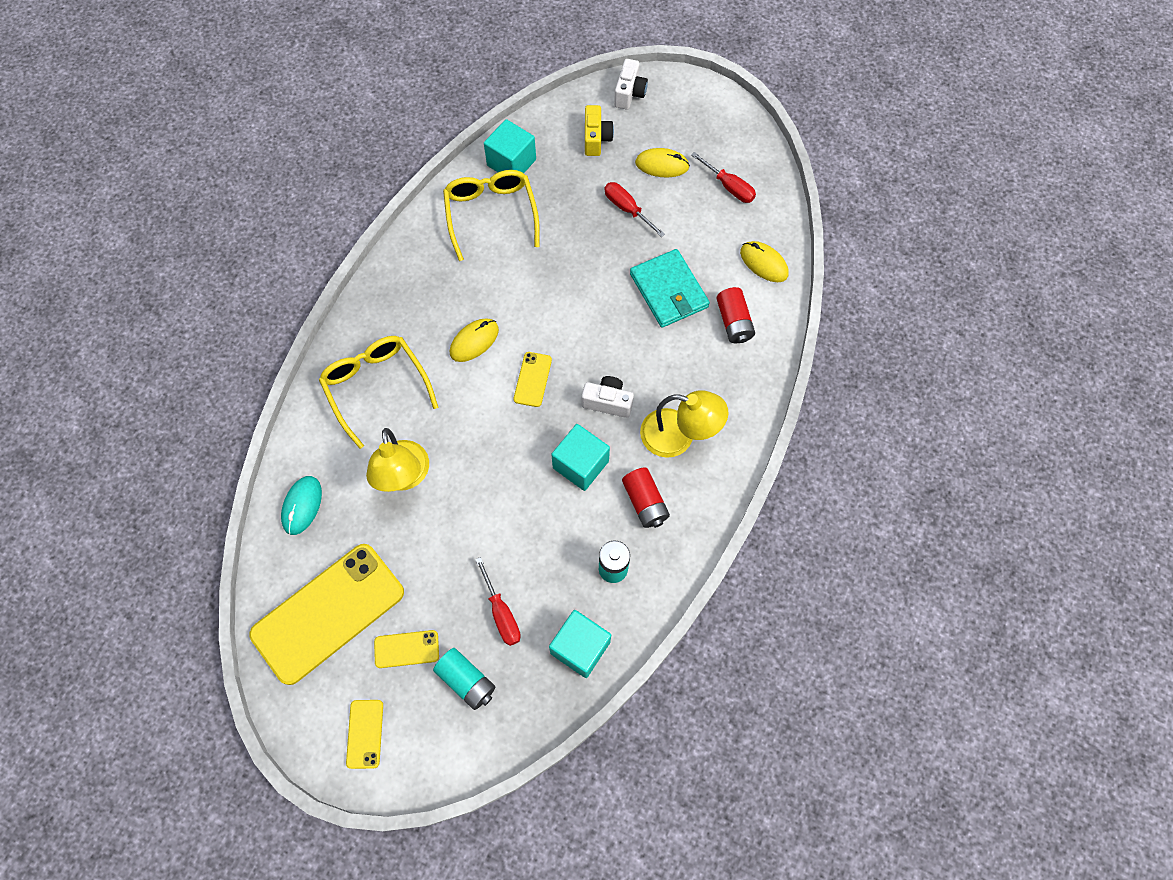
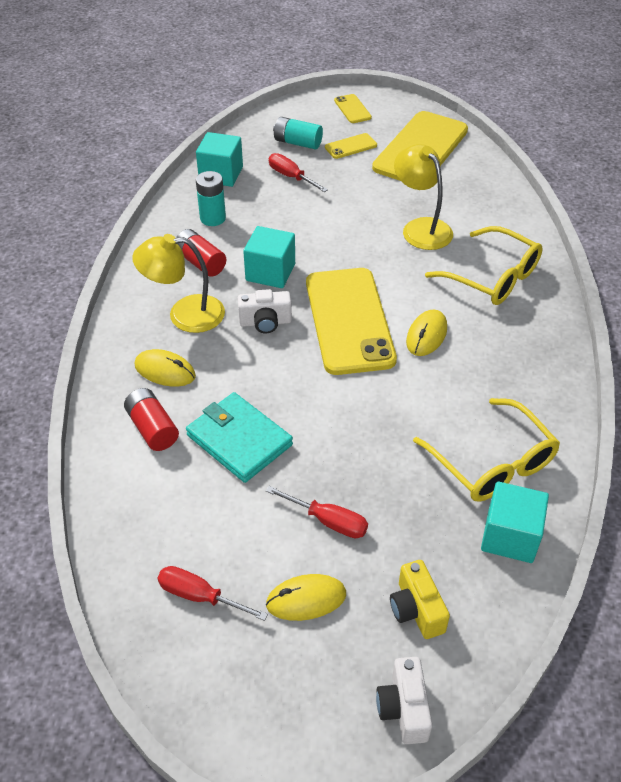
camera: 160 degrees right, 20 degrees down
turquoise mouse [281,476,322,535] -> none
yellow phone [514,352,552,407] -> yellow phone [306,268,397,375], size x2.33
yellow mouse [740,241,789,282] -> yellow mouse moved to [135,349,196,387]

